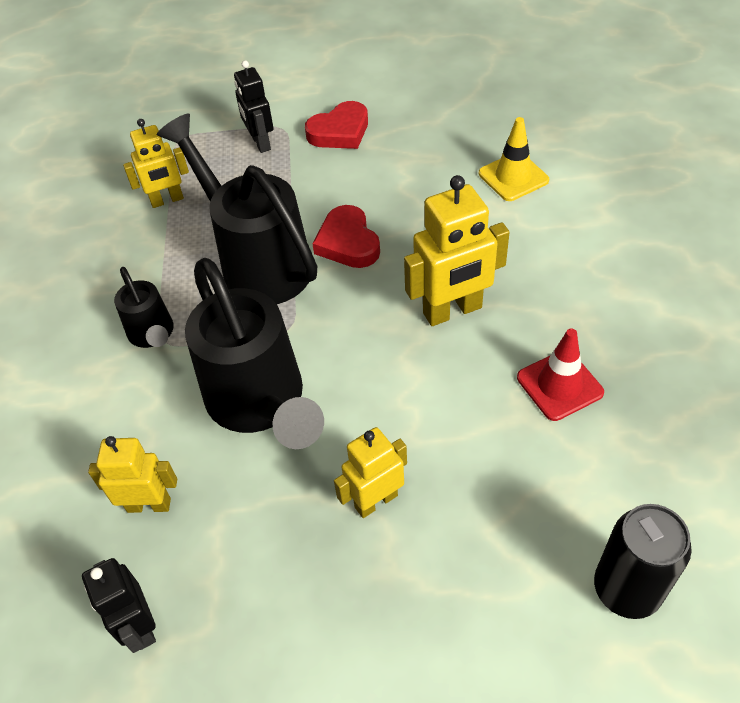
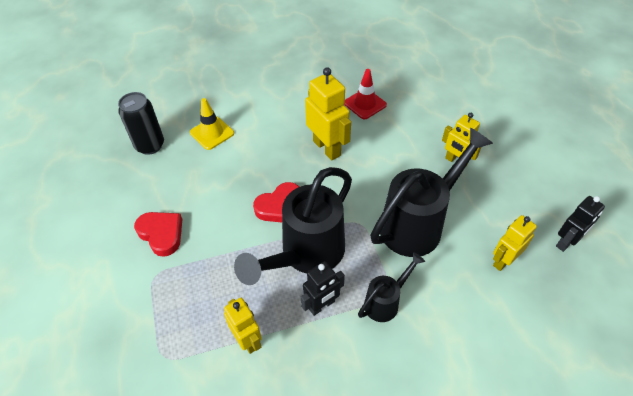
camera: 105 degrees left, 0 degrees up
yellow robot [88,436,177,513] -> yellow robot turned 60 degrees clockwise [493,215,537,271]
black robot [234,60,274,153] -> black robot moved to [301,261,345,316]
black can [594,504,692,619] -> black can moved to [118,92,164,155]

